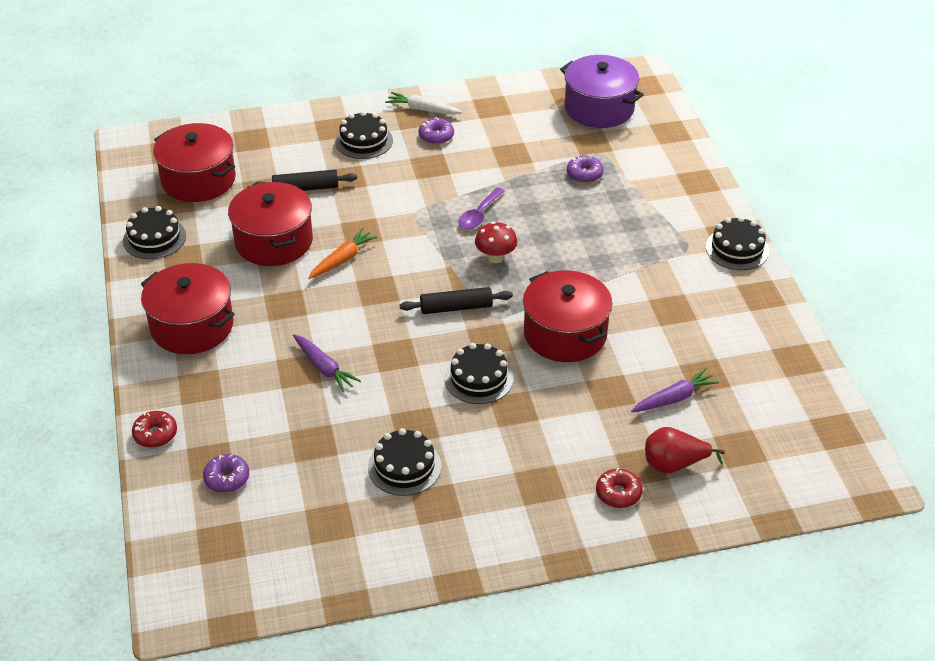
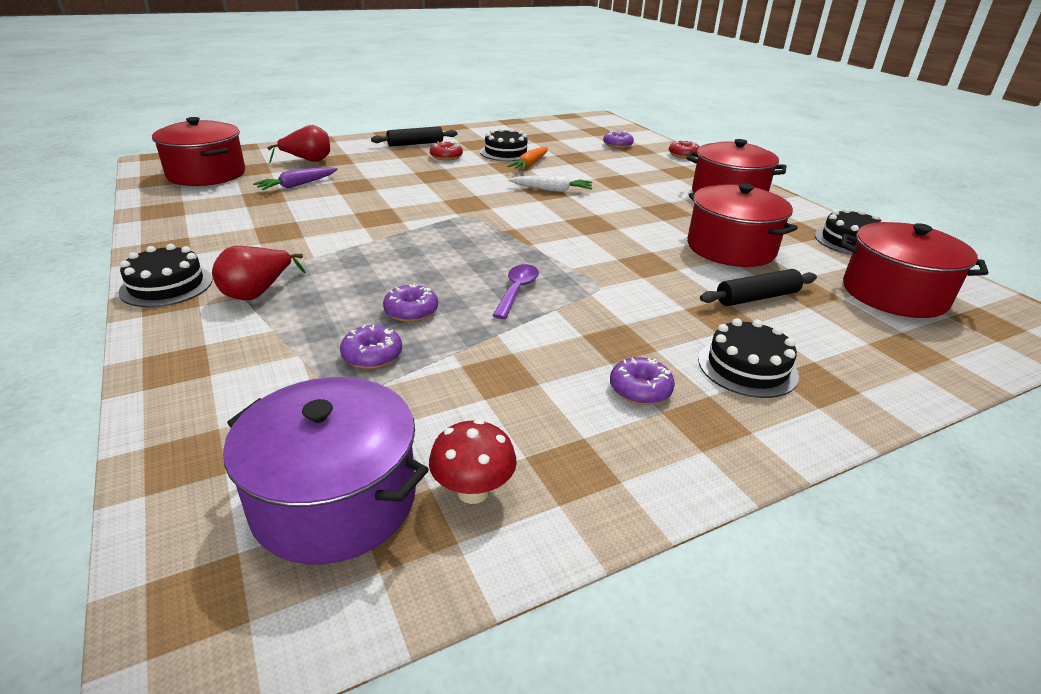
camera: 165 degrees right, 10 degrees down
purple carrot [293,334,361,392] -> none
orange carrot [308,228,377,279] -> orange carrot moved to [507,147,548,170]
white carrot [385,92,463,115] -> white carrot moved to [509,176,592,192]
black rolling pin [400,287,513,314] -> black rolling pin moved to [371,126,458,147]
black cake [444,343,514,404] -> none
red mushroom [475,222,517,263] -> red mushroom moved to [429,419,517,504]
red pot [523,270,613,362] -> red pot moved to [152,117,245,186]
red donut [596,468,642,508] -> red donut moved to [430,141,463,161]
none -> red pear [212,246,306,300]
none -> purple donut [383,283,438,322]

